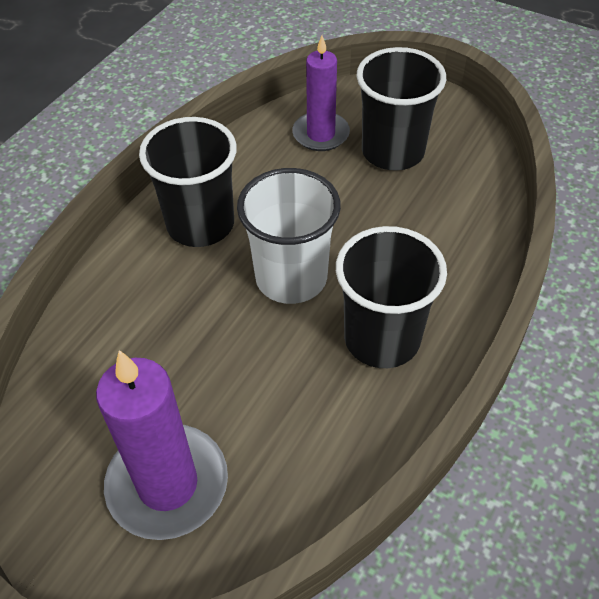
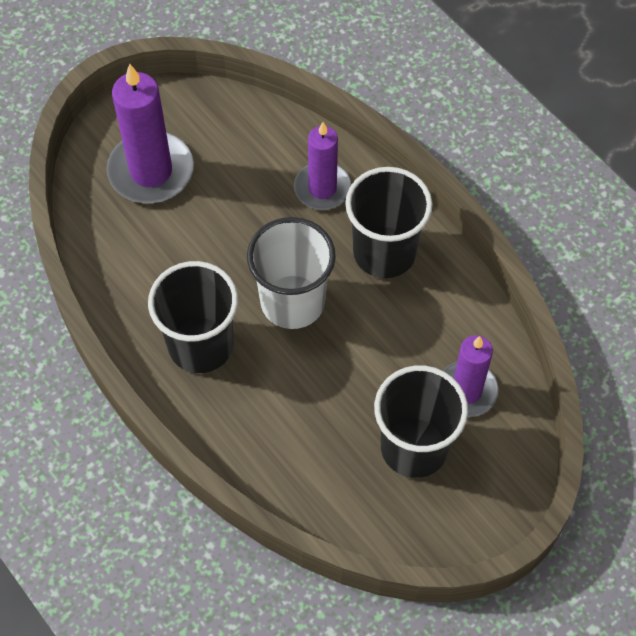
camera: 110 degrees right, 10 degrees up
none -> purple candle [294,122,351,210]

